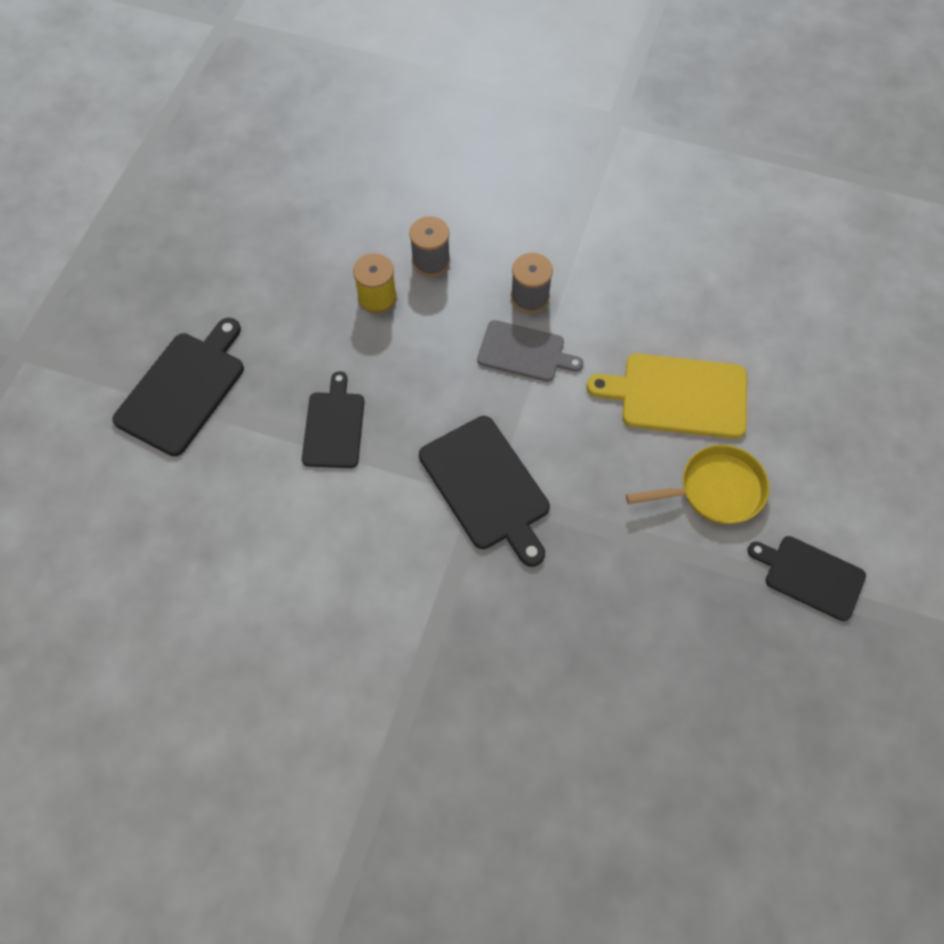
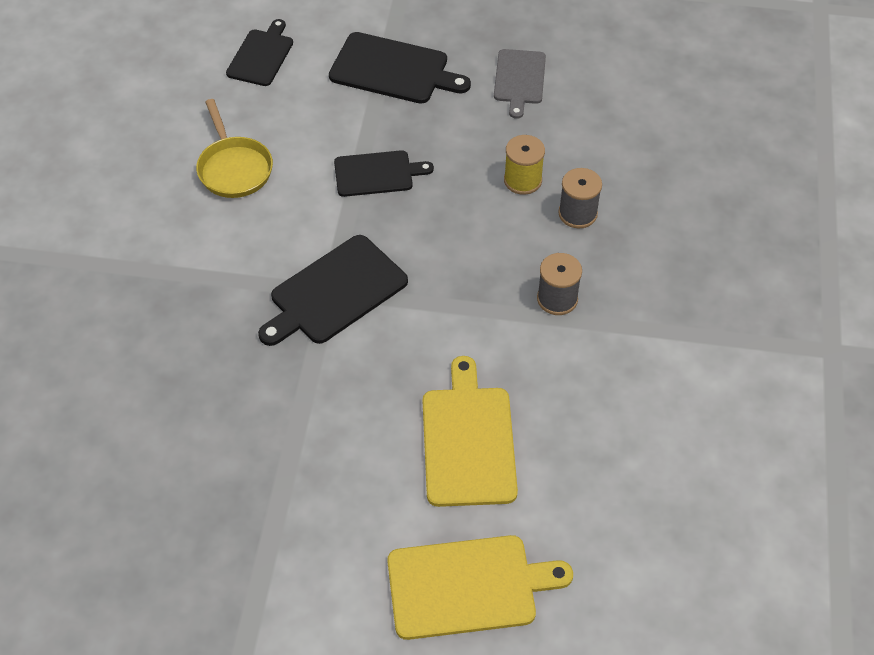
camera: 80 degrees right, 10 degrees down
grey cutting board [477,320,584,382] -> grey cutting board moved to [494,49,546,119]
yellow pan [626,445,769,524] -> yellow pan moved to [196,99,273,198]
black cutting board [747,536,866,621] -> black cutting board moved to [226,19,293,86]
none -> yellow cutting board [387,535,573,640]

